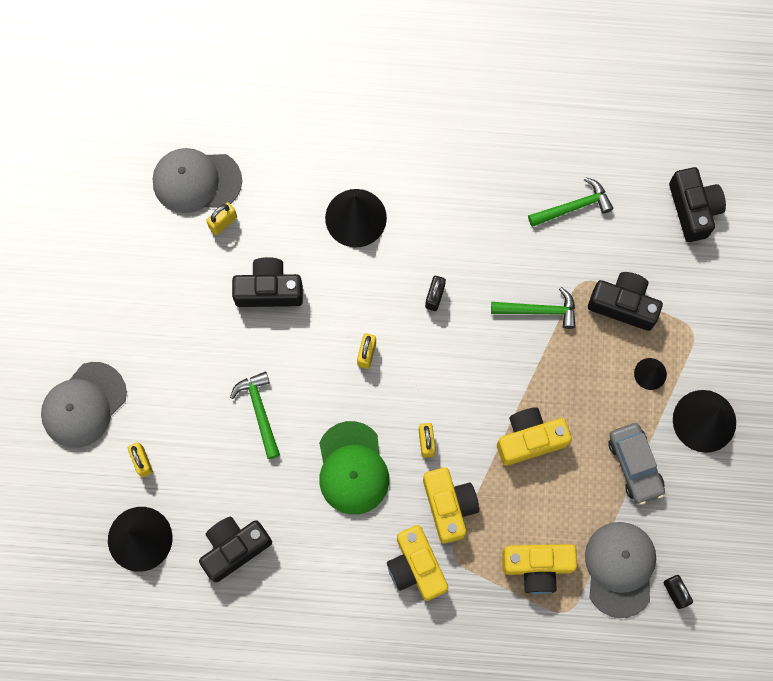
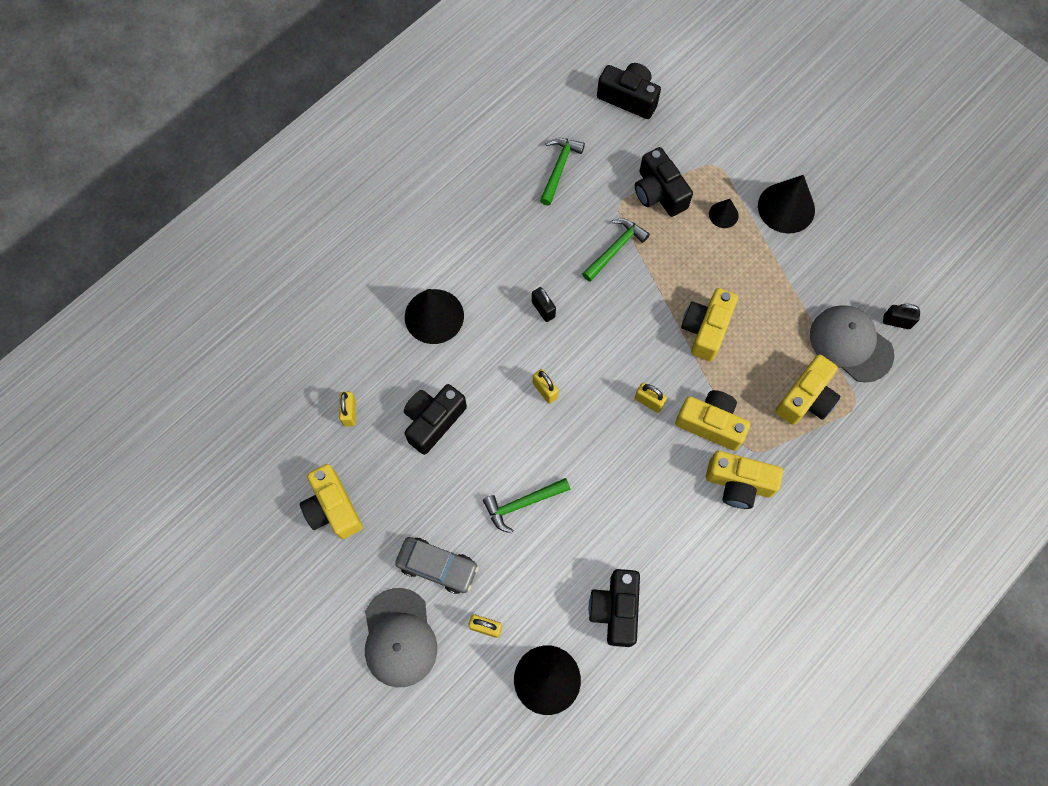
camera: 50 degrees left, 5 degrees down
grey cap [153,148,242,213] -> none
green hammer [230,372,280,459] -> green hammer turned 45 degrees counterclockwise [483,478,570,533]
green cap [319,421,389,515] -> none
black camera [588,272,663,331] -> black camera turned 90 degrees counterclockwise [635,147,693,217]
grey car [609,423,665,505] -> grey car moved to [395,537,479,594]
none -> yellow camera [300,464,363,539]

